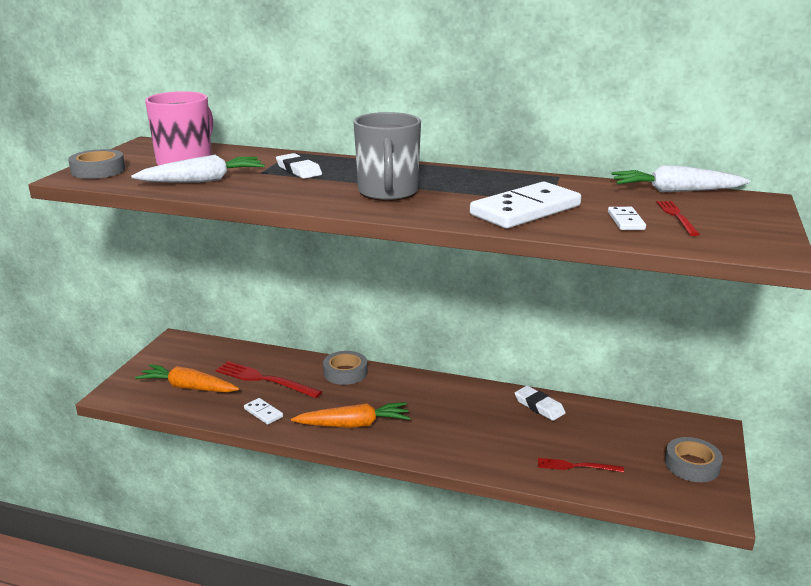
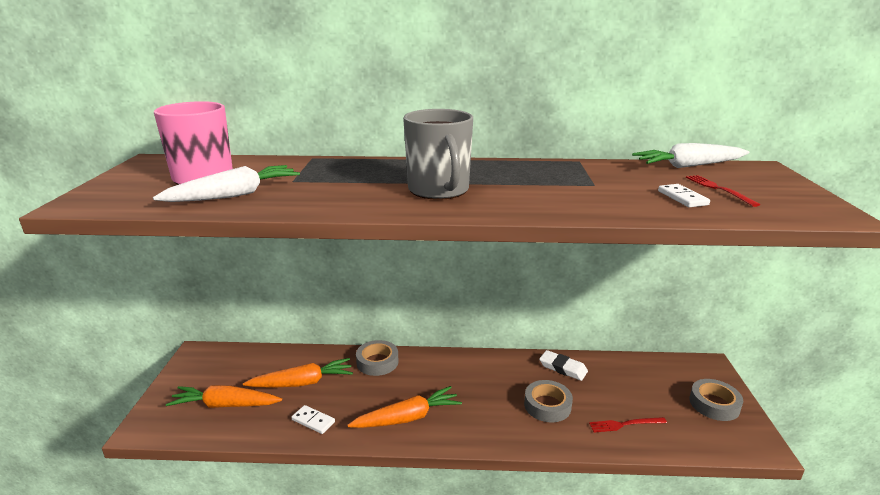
camera: 15 degrees left, 0 degrees up
grey tape [68,149,125,179] -> grey tape moved to [524,380,573,422]
red fork [216,361,322,398] -> orange carrot [243,358,353,387]
white eraser [276,153,322,179] -> none
white domino [470,182,581,228] -> none

